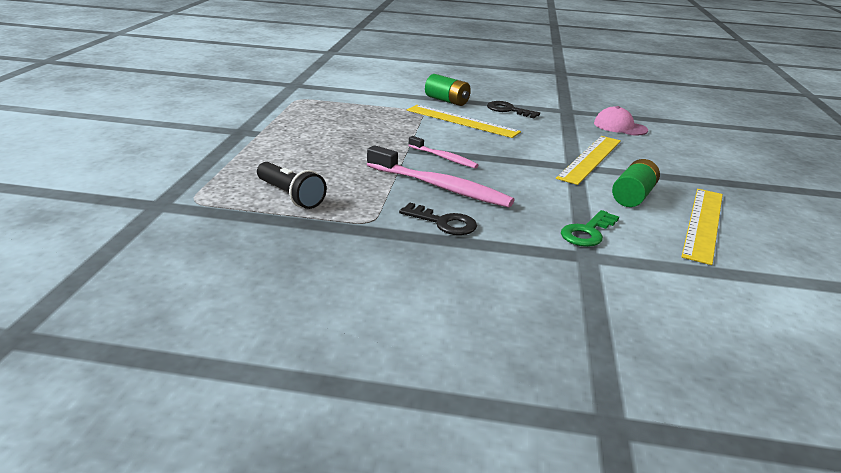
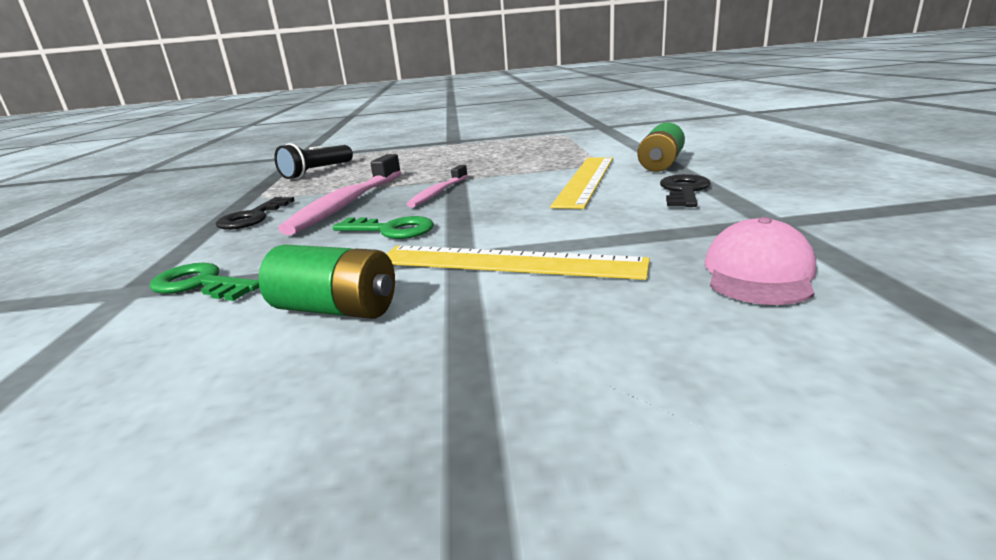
camera: 80 degrees right, 5 degrees down
yellow ruler [681,189,723,265] -> none
none -> green key [333,216,434,239]

